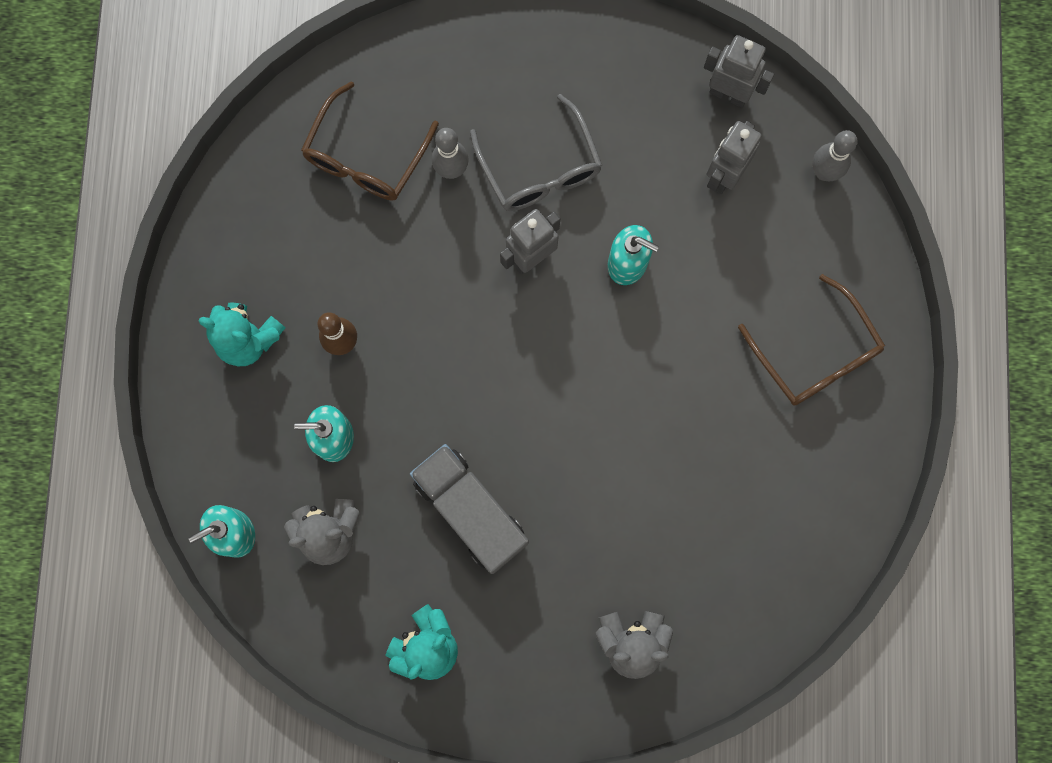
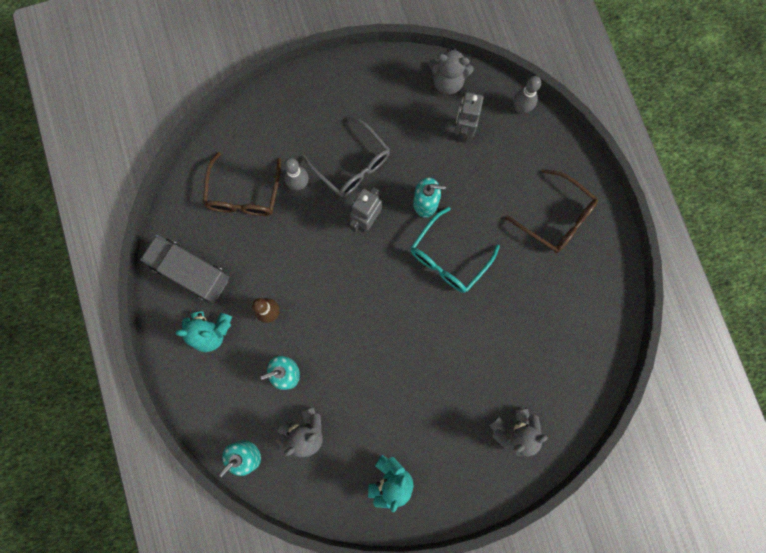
camera: 20 degrees left, 0 degrees up
grey truck [410,444,529,574] -> grey truck moved to [140,235,229,303]
grey robot [704,35,774,108] -> grey teddy bear [428,47,474,95]
none -> turquoise glasses [410,207,500,293]

